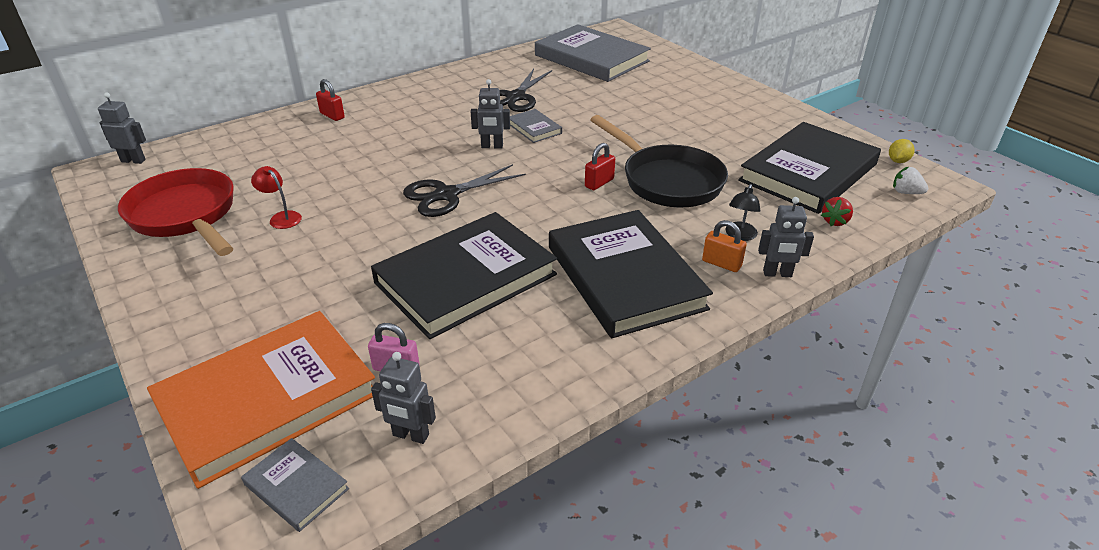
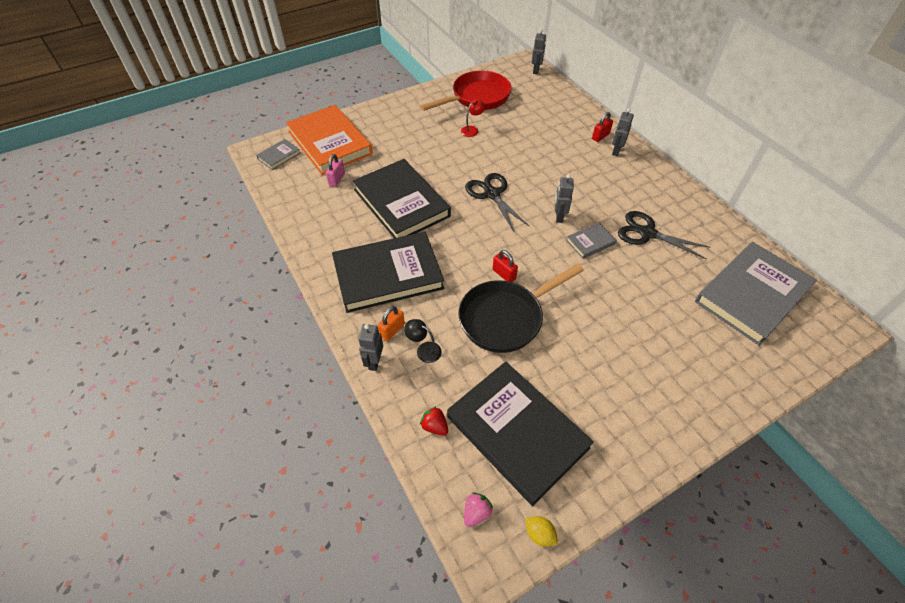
camera: 95 degrees right, 15 degrees up
grey robot [371,352,436,444] -> grey robot moved to [612,108,634,156]
white strawberry [893,167,928,194] -> pink strawberry [464,492,493,527]

